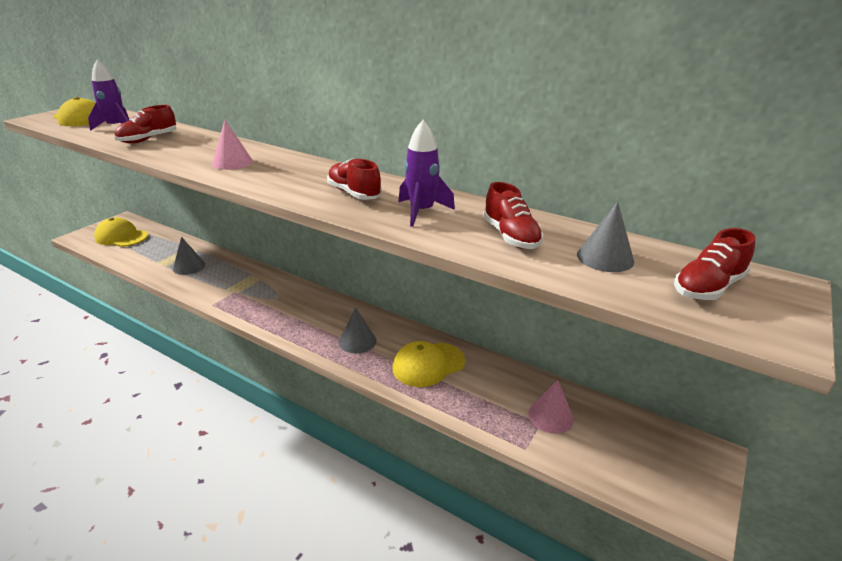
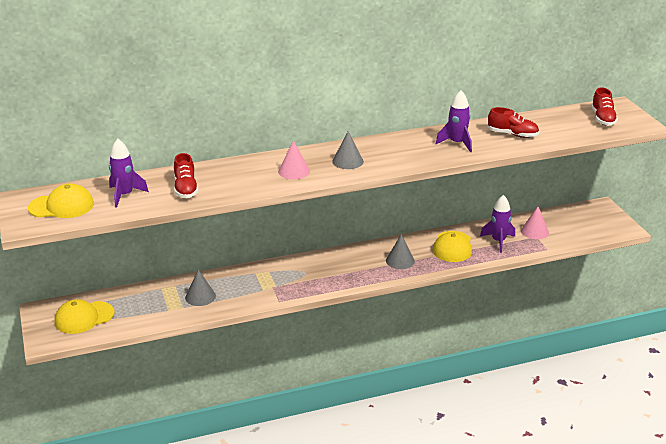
camera: 50 degrees left, 0 degrees up
red shoe [327,158,382,200] -> none
grey cone [577,202,634,272] -> grey cone moved to [332,131,364,169]
none -> purple rocket [480,195,515,253]

